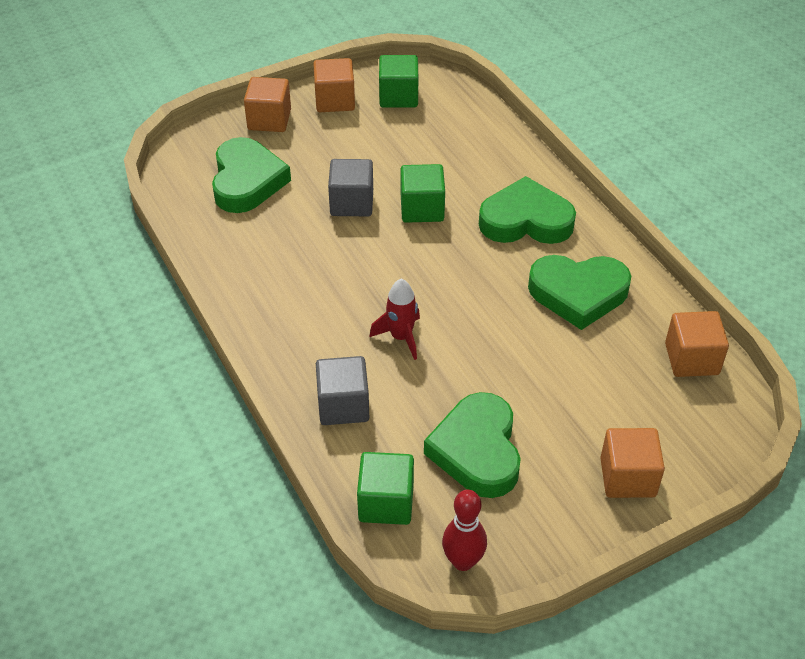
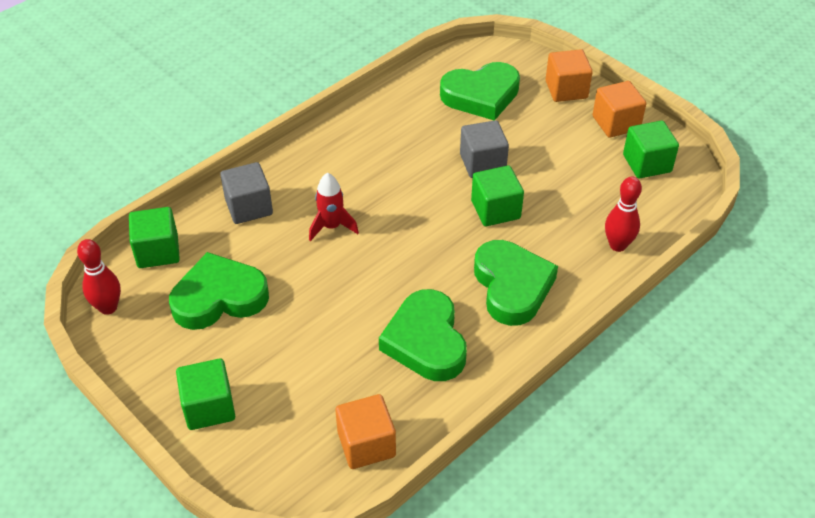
camera: 75 degrees right, 0 degrees up
orange cube [600,428,665,498] -> green cube [176,359,235,430]
none -> red bowling pin [605,177,642,252]

